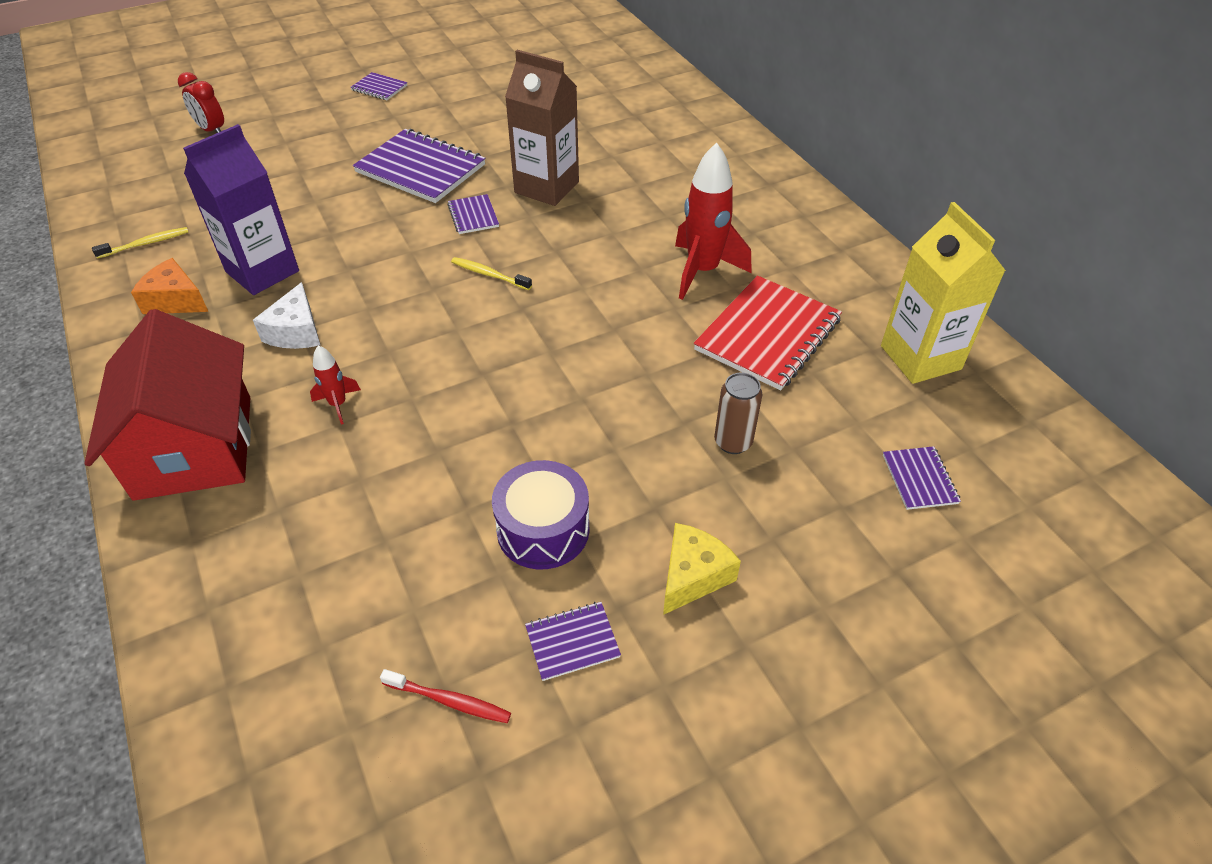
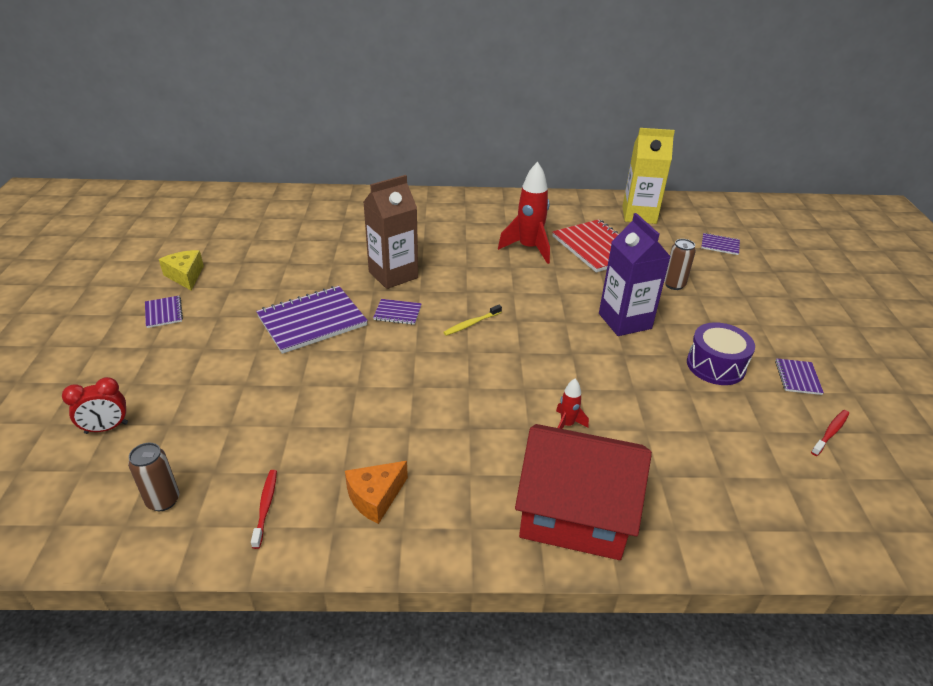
camera: 65 degrees left, 10 degrees down
yellow toothbrush [92,227,188,259] -> red toothbrush [251,470,277,549]
purple carton [183,124,299,295] -> purple carton moved to [599,213,671,336]
white cheese [253,282,320,349] -> none
purple notebook [351,72,407,100] -> purple notebook turned 75 degrees counterclockwise [145,296,183,328]
yellow cheese [663,523,741,615] -> yellow cheese moved to [159,250,204,290]
none -> brown can [128,443,179,511]

